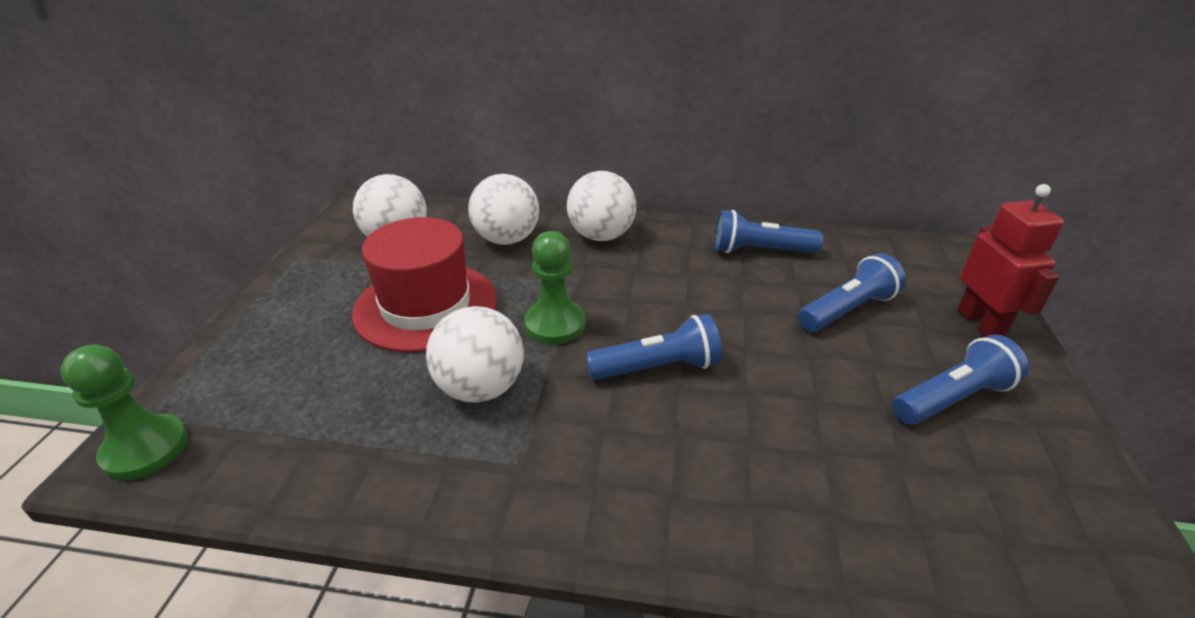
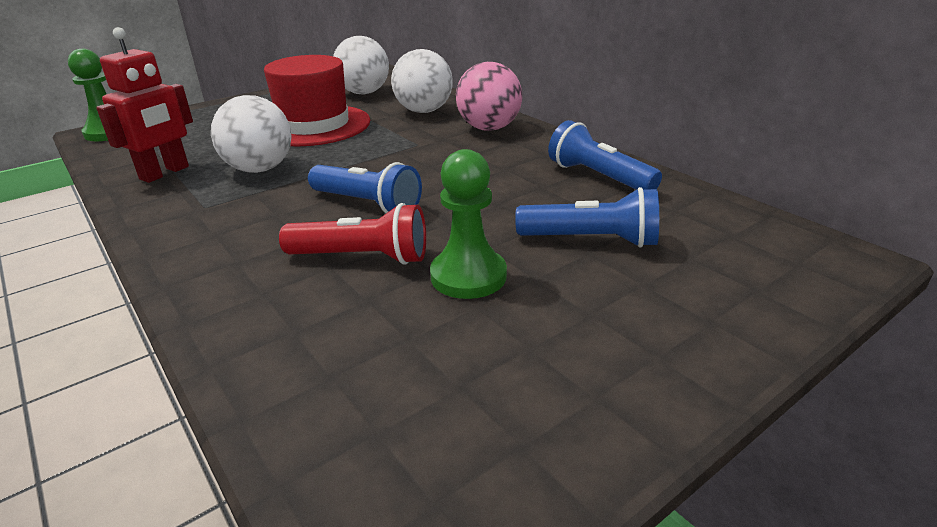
camera: 45 degrees right, 5 degrees down
green pawn [524,231,585,344] -> green pawn moved to [430,149,507,299]
white ball [567,171,636,241] -> pink ball [456,62,522,131]
blue flashlight [892,334,1029,425] -> none
red robot [957,184,1064,337] -> red robot moved to [96,27,193,183]
none -> red flashlight [279,203,426,265]

